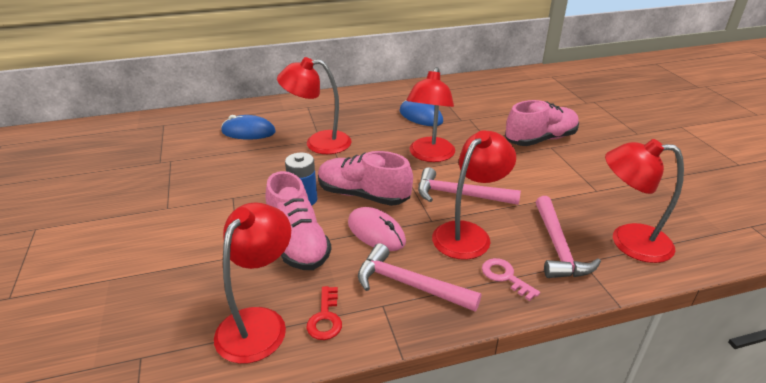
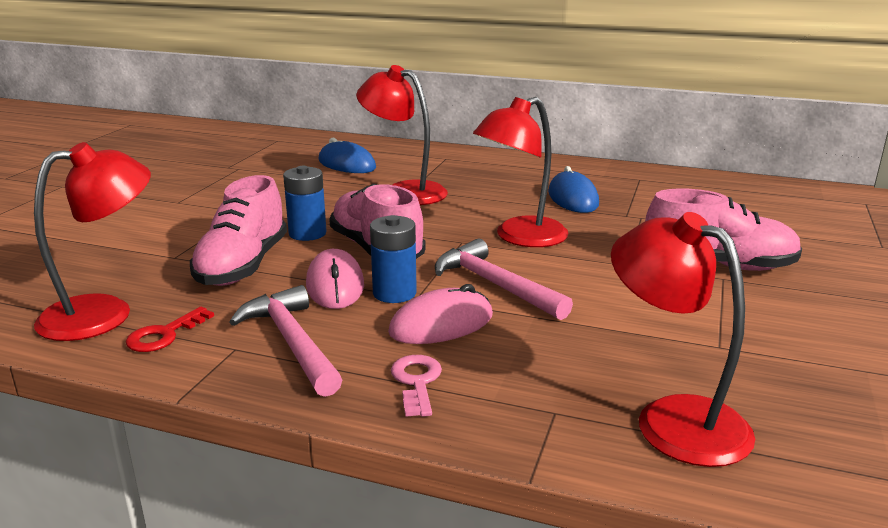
camera: 35 degrees right, 10 degrees down
red lamp [432,130,516,260] -> pink mouse [388,284,493,344]
pink hammer [536,196,601,278] -> none
none -> blue battery [370,215,417,303]

